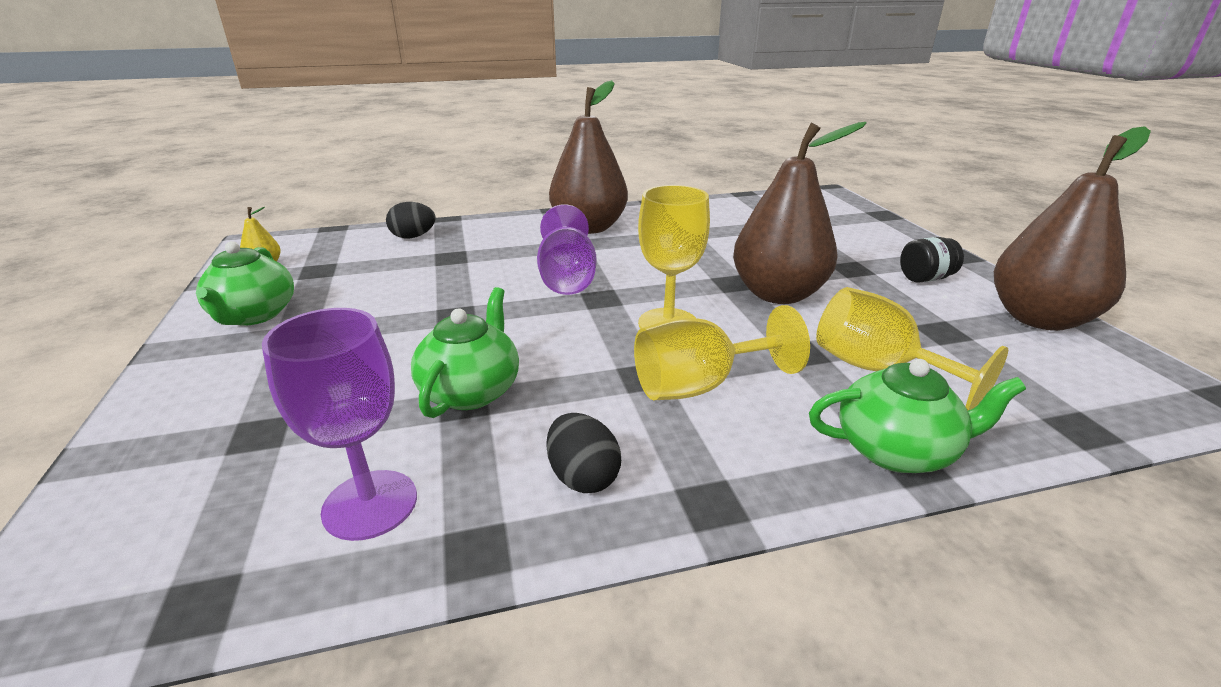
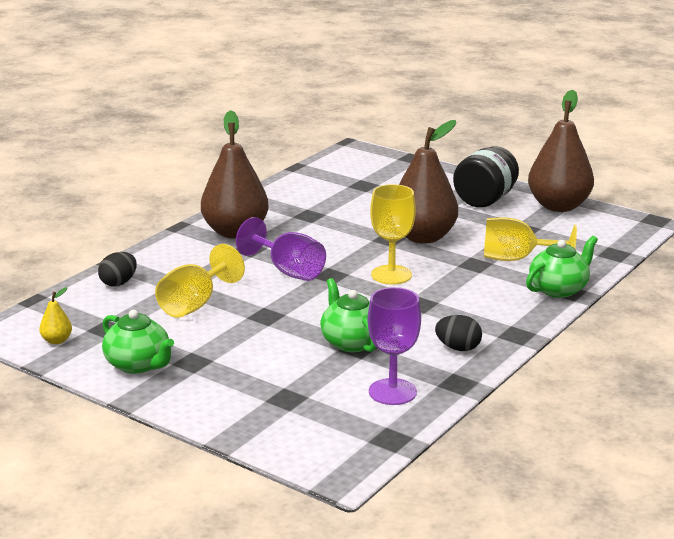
camera: 40 degrees left, 5 degrees down
yellow goblet [634,305,810,400] -> yellow goblet moved to [155,244,245,318]
black jar [900,237,964,282] -> black jar [453,146,519,208], size x1.78

